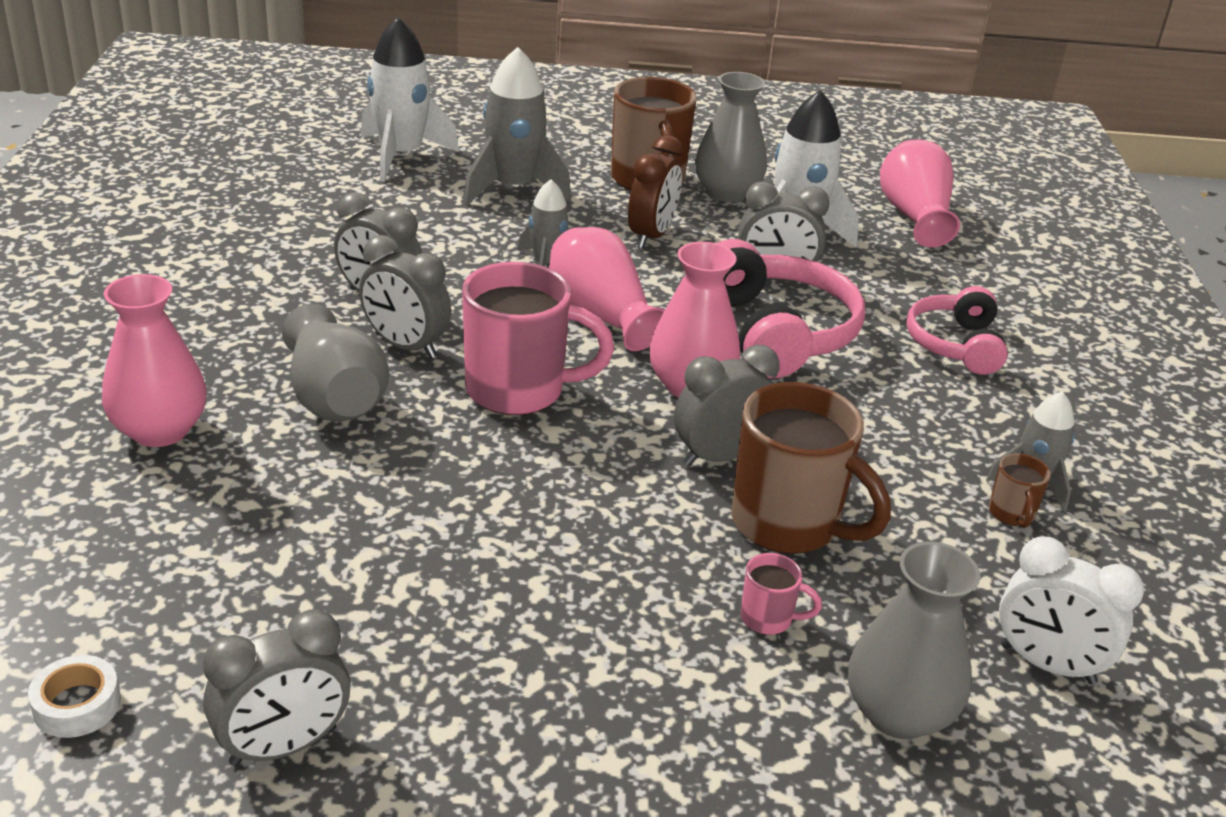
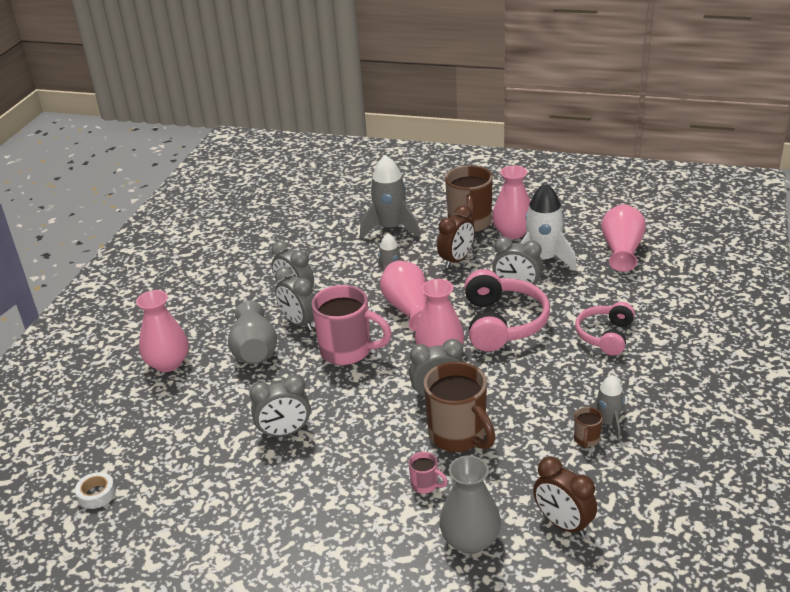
camera: 20 degrees right, 0 degrees up
grey clock [203,609,351,766] -> grey clock moved to [249,375,311,438]
white rocket [361,17,459,182] -> none
grey vase [695,72,767,202] -> pink vase [492,166,530,239]
white clock [999,537,1144,684] -> brown clock [533,457,597,537]

